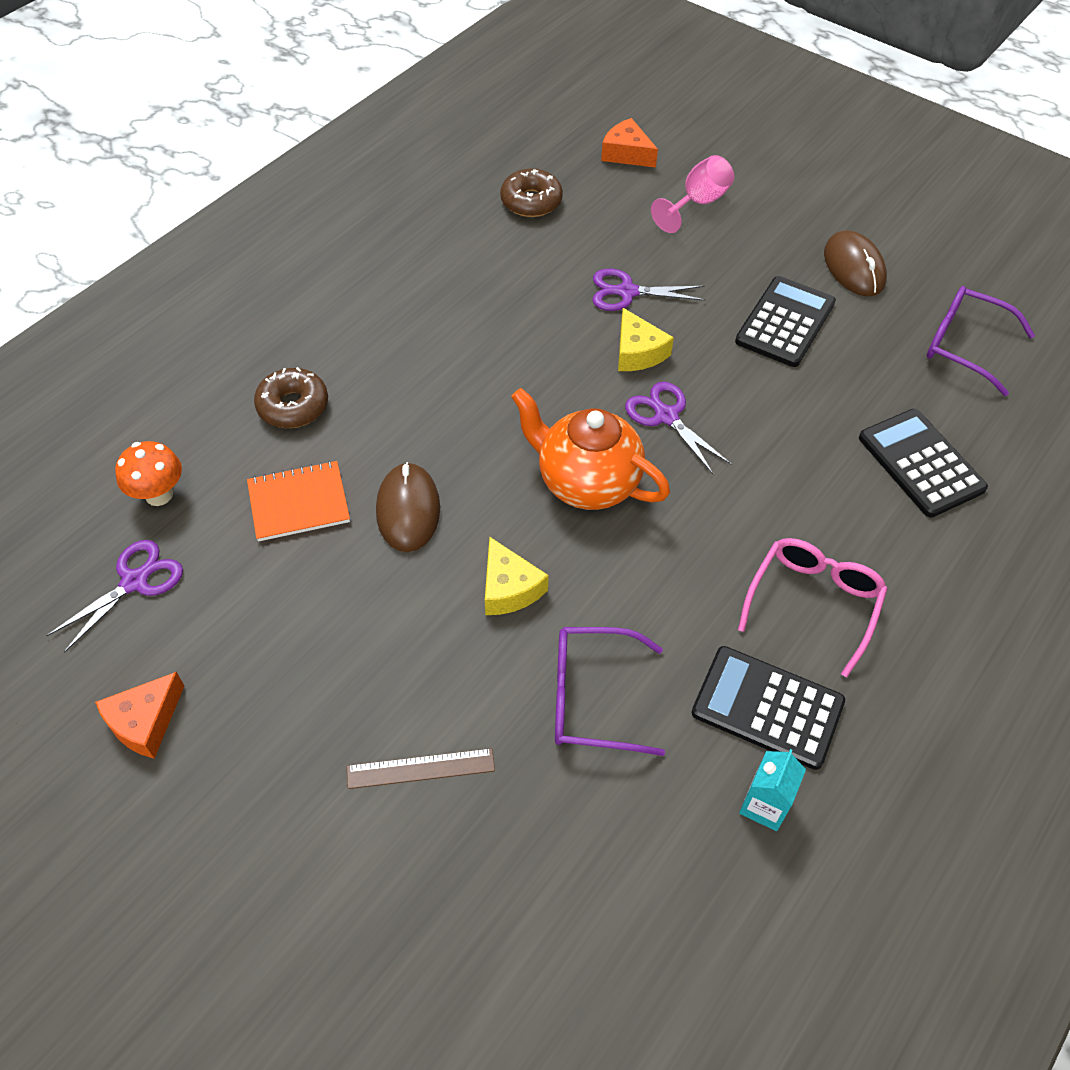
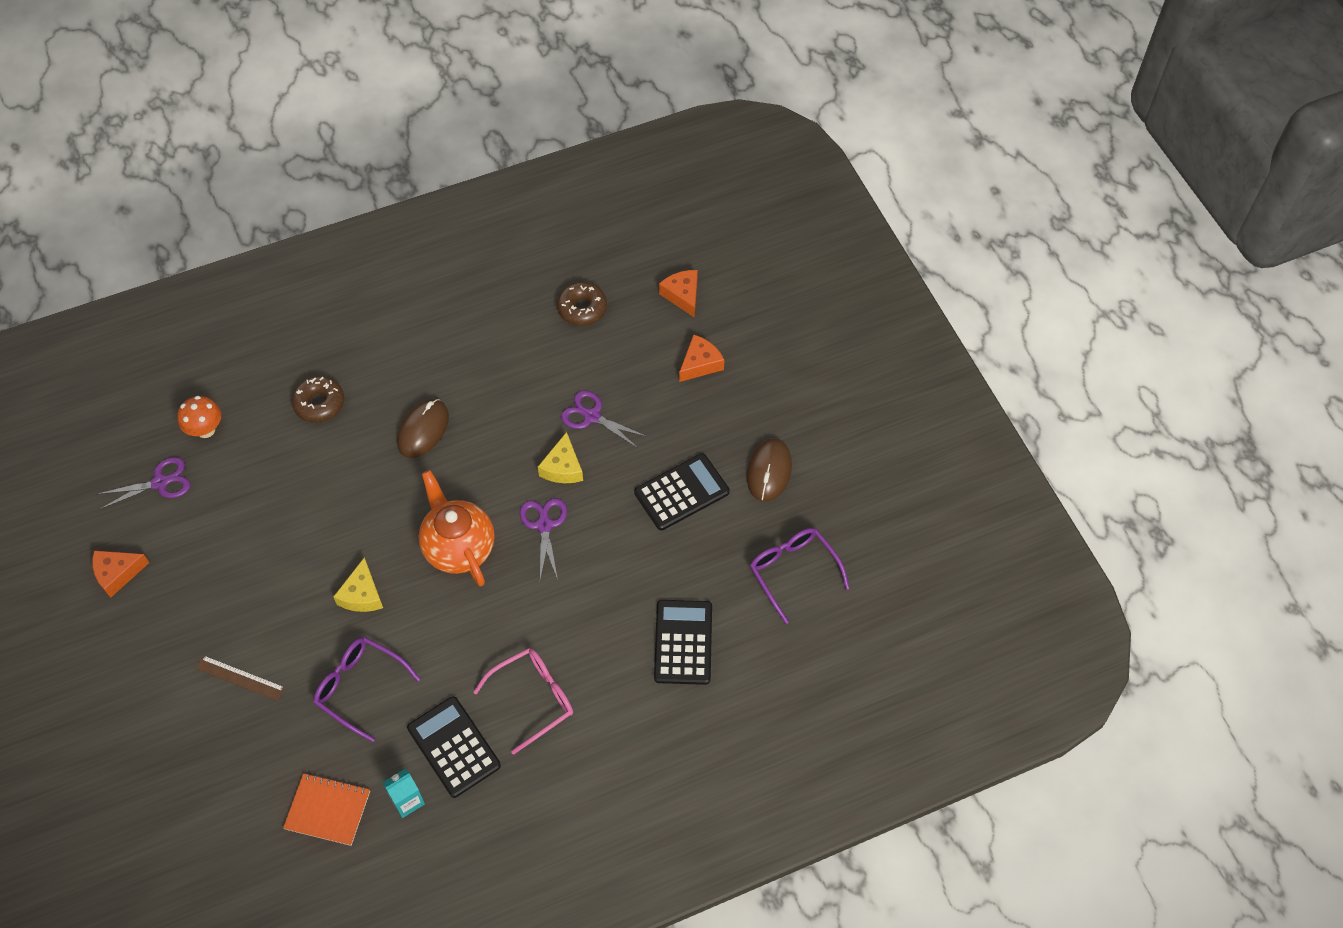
camera: 30 degrees right, 5 degrees up
orange notebook [247,461,350,541] -> orange notebook moved to [283,773,370,846]
brown mouse [376,462,440,552] -> brown mouse moved to [397,399,449,458]
pink goblet [651,155,734,233] -> orange cheese [679,334,724,382]

